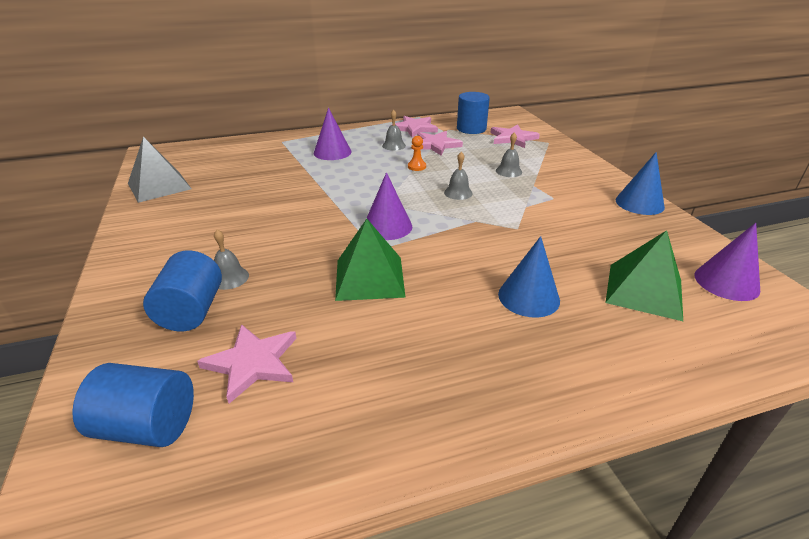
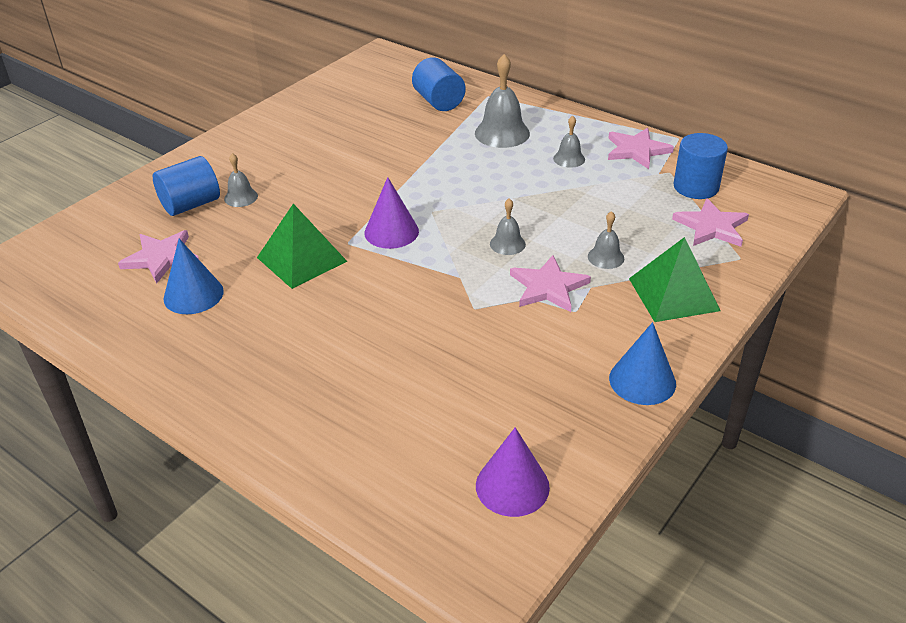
camera: 55 degrees right, 5 degrees up
blue cylinder [72,363,194,447] -> blue cylinder moved to [412,57,466,111]
grey pyramid [128,136,191,203] -> none
purple cone [314,107,352,160] -> grey bell [475,54,530,148]
orange pawn [408,136,426,171] -> none
pink star [412,131,463,155] -> pink star moved to [510,255,591,312]
blue cone [498,236,560,318] -> blue cone moved to [163,239,224,314]
green pyramid [605,230,683,321] -> green pyramid moved to [629,237,721,322]

